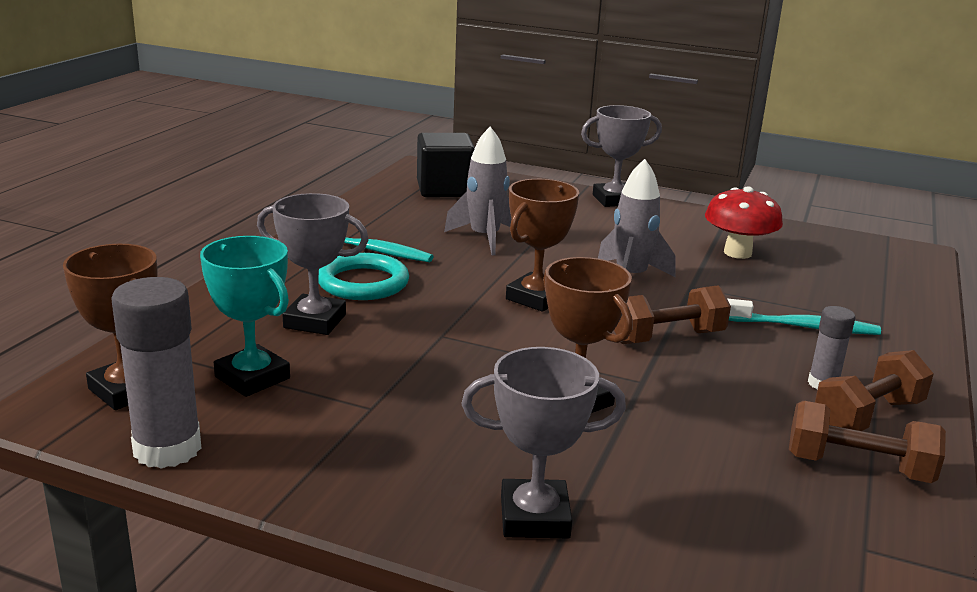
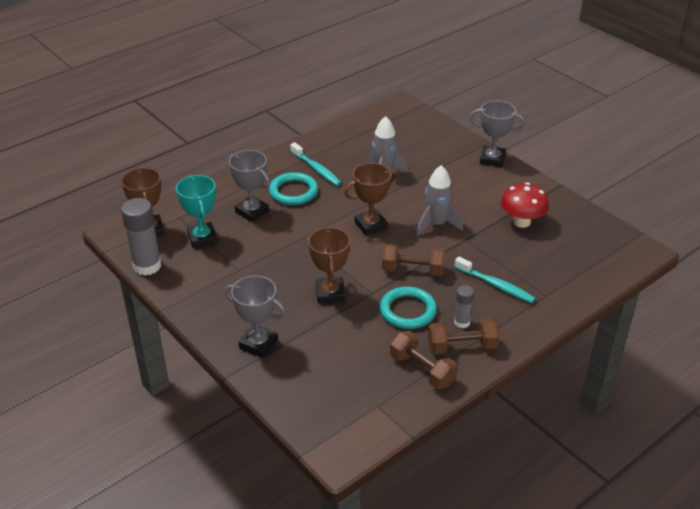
camera: 30 degrees right, 15 degrees up
black cube [417,133,475,197] -> none
none -> turquoise ring [380,286,437,329]

